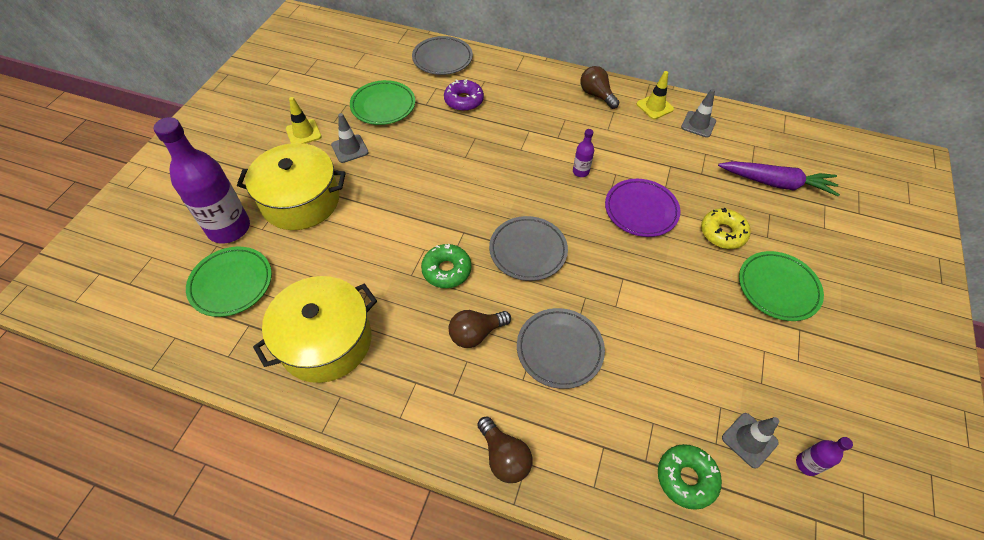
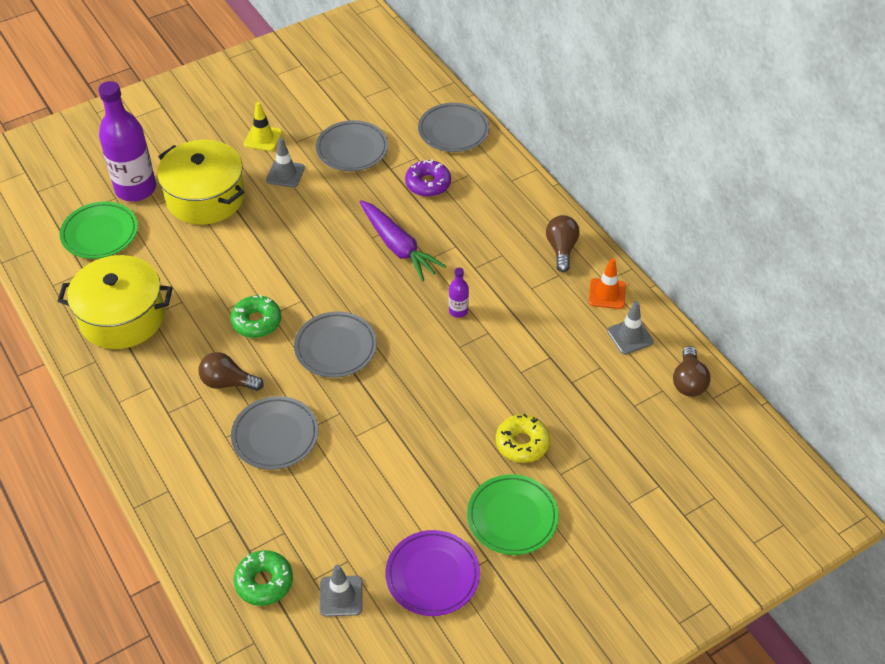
camera: 40 degrees right, 5 degrees down
green plate [350,80,415,125] -> grey plate [316,120,388,171]
brown light bulb [477,416,532,483] -> brown light bulb moved to [673,346,710,397]
purple plate [605,179,681,237] -> purple plate moved to [385,530,480,616]
yellow traffic cone [637,71,674,119] -> orange traffic cone [589,258,626,309]
purple carrot [718,161,840,196] -> purple carrot moved to [360,200,447,281]
purple bottle [796,437,853,476] -> none

